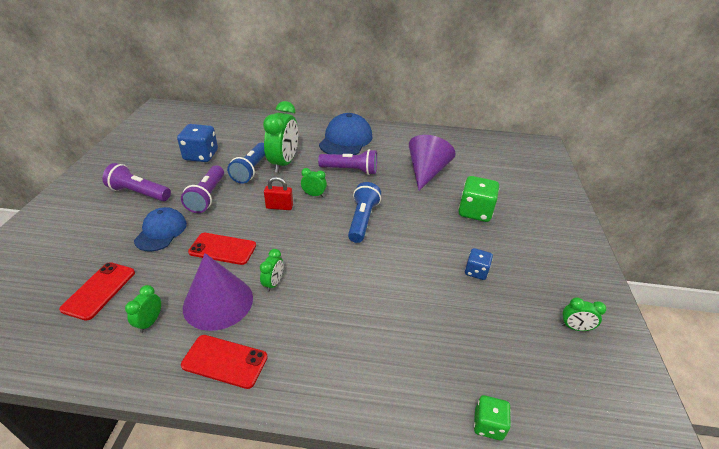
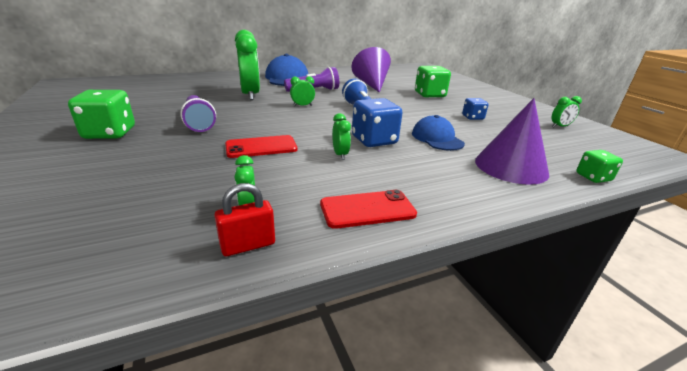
camera: 30 degrees left, 10 degrees down
red phone [59,262,135,321] -> none
purple flashlight [102,163,171,201] -> green dice [68,90,135,139]
blue cap [134,207,187,252] -> blue cap moved to [412,115,465,151]
blue dice [177,124,218,162] -> blue dice moved to [352,98,403,147]
purple cone [183,253,253,331] -> purple cone moved to [475,98,549,185]
blue flashlight [227,143,265,184] -> none
red padlock [264,177,293,210] -> red padlock moved to [214,183,275,256]

